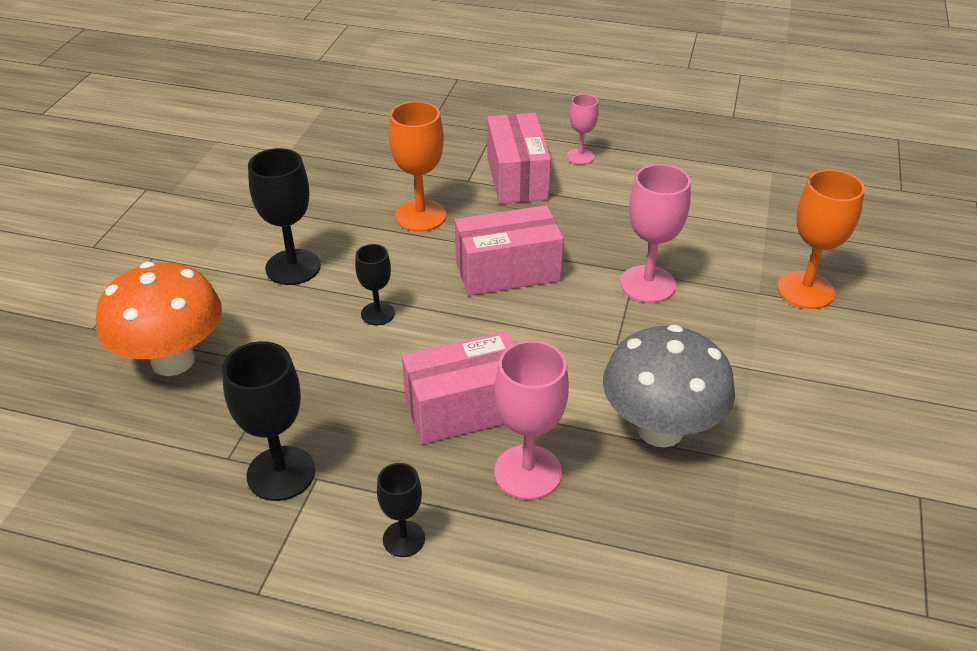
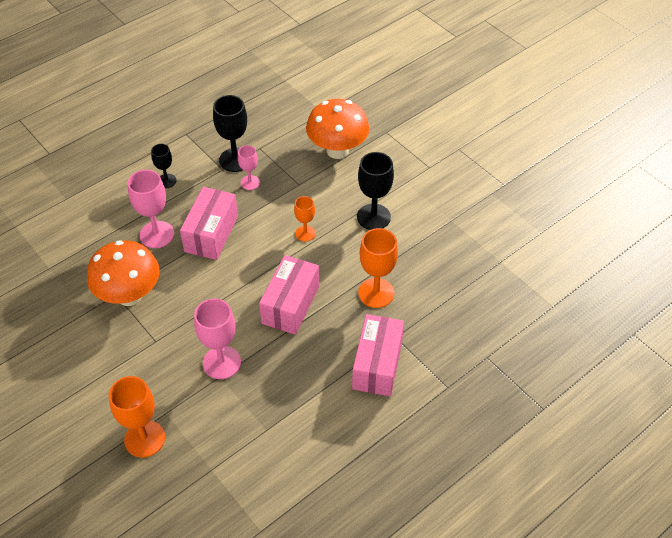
camera: 125 degrees right, 10 degrees up
black goblet [355,244,395,325] -> orange goblet [294,196,316,242]
pink box [487,113,551,204] -> pink box turned 75 degrees clockwise [352,314,404,396]
pink goblet [567,94,599,165] -> pink goblet moved to [238,145,260,190]
grey mushroom [603,325,735,447] -> orange mushroom [87,240,160,306]

